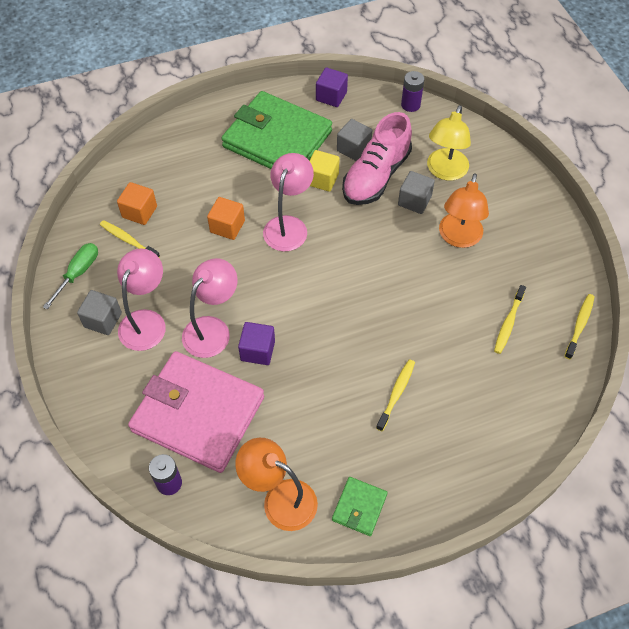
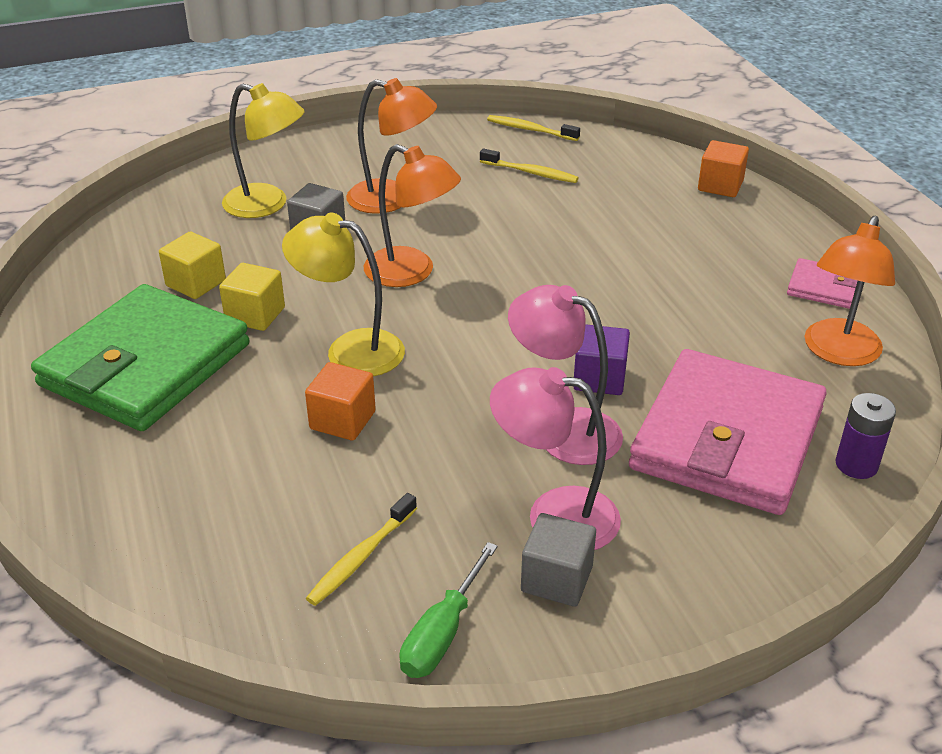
camera: 90 degrees left, 20 degrees down
green screwdriver [43,243,98,309] -> green screwdriver turned 90 degrees counterclockwise [399,542,498,678]
orange cube [117,182,157,225] -> orange cube moved to [698,140,749,197]
pink lamp [263,153,314,251] -> yellow lamp [282,213,405,376]
purple cube [316,67,348,107] -> none
green wallet [332,477,388,536] -> pink wallet [787,258,857,309]
grey cube [337,119,372,161] -> yellow cube [159,232,226,299]
pink shoe [342,112,412,205] -> none
yellow toothbrush [376,359,415,431] -> none
purple battery [401,71,424,112] -> none
none -> orange lamp [364,144,461,287]

